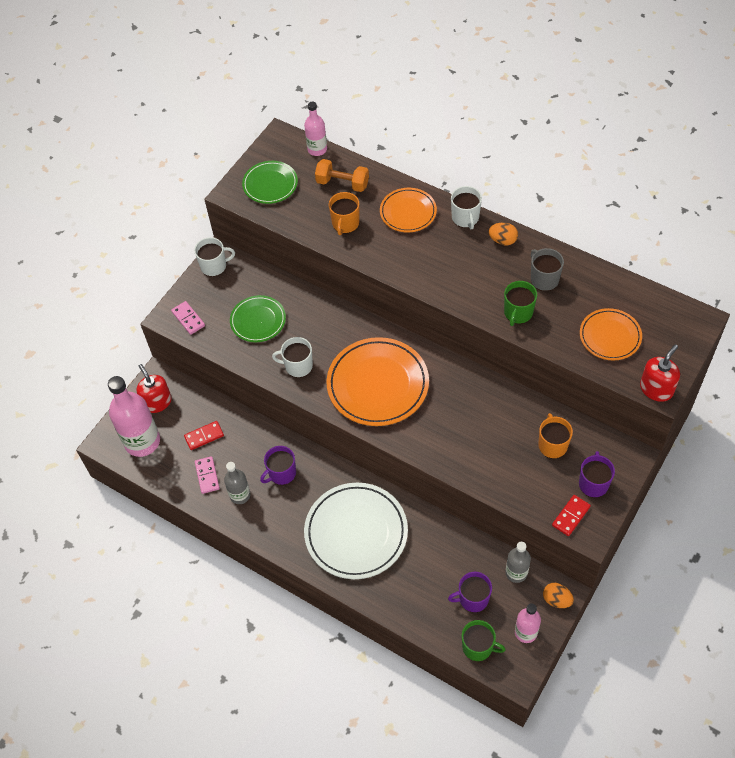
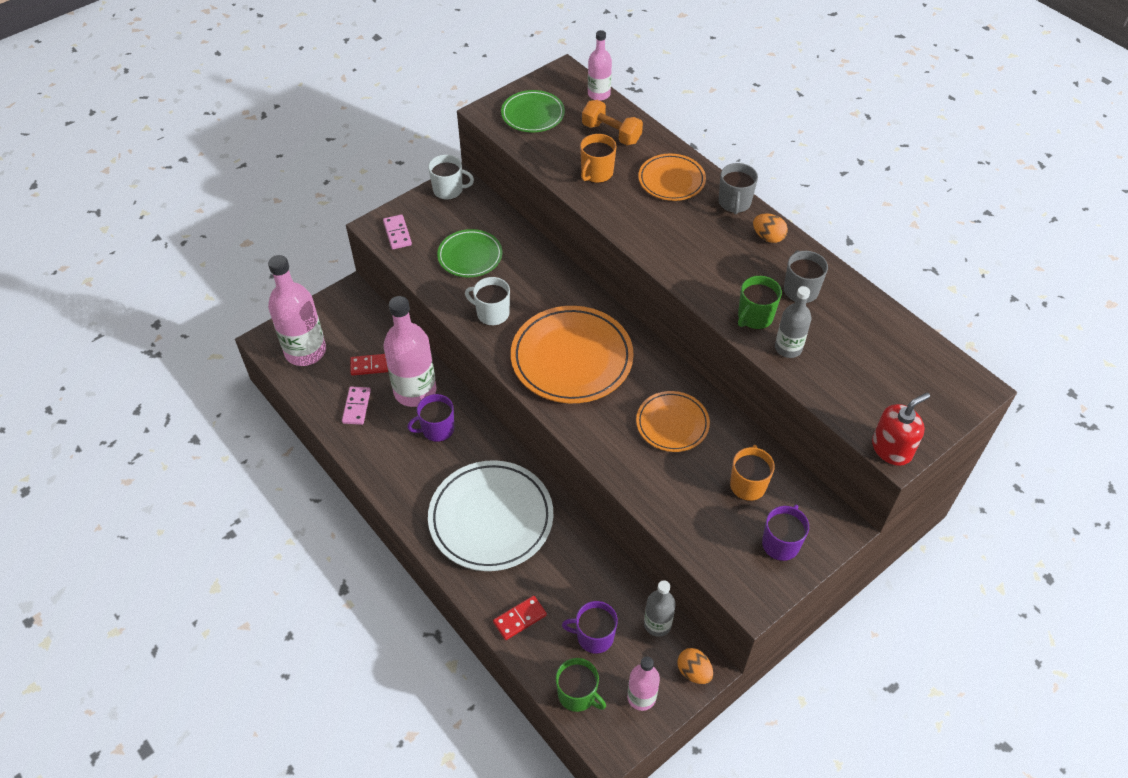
camera: 15 degrees right, 5 degrees down
red soap dispenser [137,364,172,413] -> none
grey bottle [224,462,251,504] -> grey bottle moved to [775,286,811,358]
white mug [451,186,482,229] -> grey mug [719,163,758,214]
red domino [552,495,591,536] -> red domino moved to [493,596,547,640]
orange plate [580,308,642,360] -> orange plate moved to [636,391,710,452]
none -> pink bottle [384,296,437,407]

